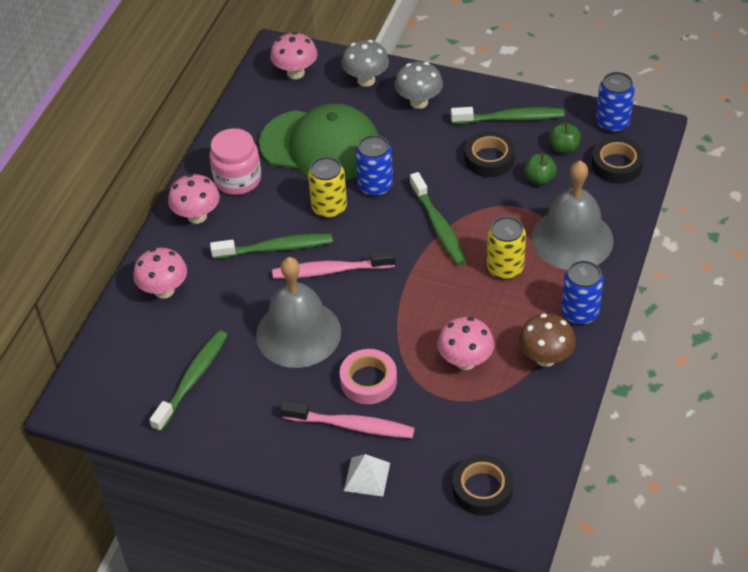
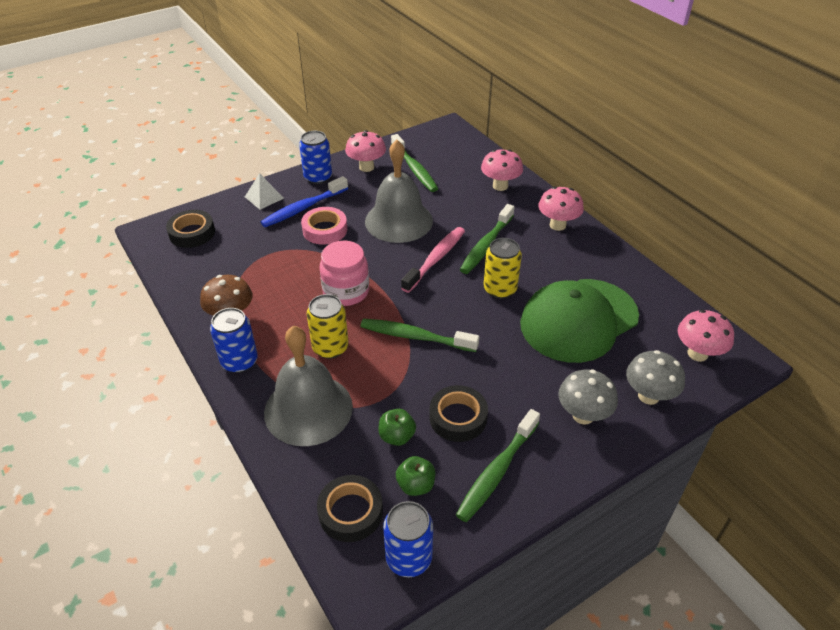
camera: 125 degrees right, 5 degrees down
pink jar [209,128,261,195] -> pink jar moved to [319,241,369,306]
pink toothbrush [281,401,415,438] -> blue toothbrush [261,176,348,227]
blue can [356,135,393,197] -> blue can moved to [299,131,332,184]
pink mushroom [437,317,494,370] -> pink mushroom moved to [345,130,386,172]

